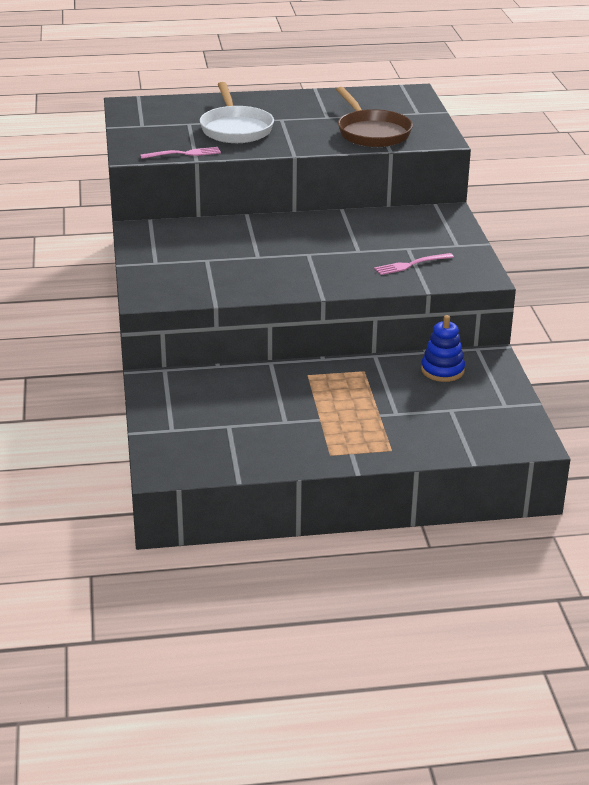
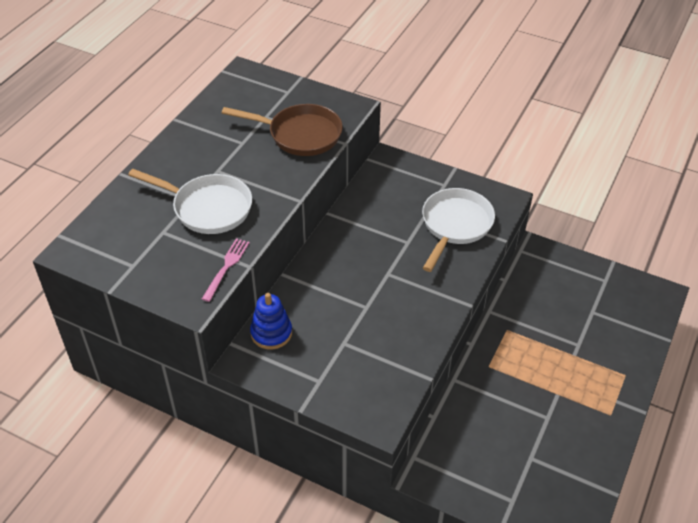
camera: 55 degrees left, 15 degrees up
pink fork [374,253,454,275] -> white pan [422,188,495,272]
blue stacking toy [421,315,465,382] -> blue stacking toy moved to [250,293,292,350]

